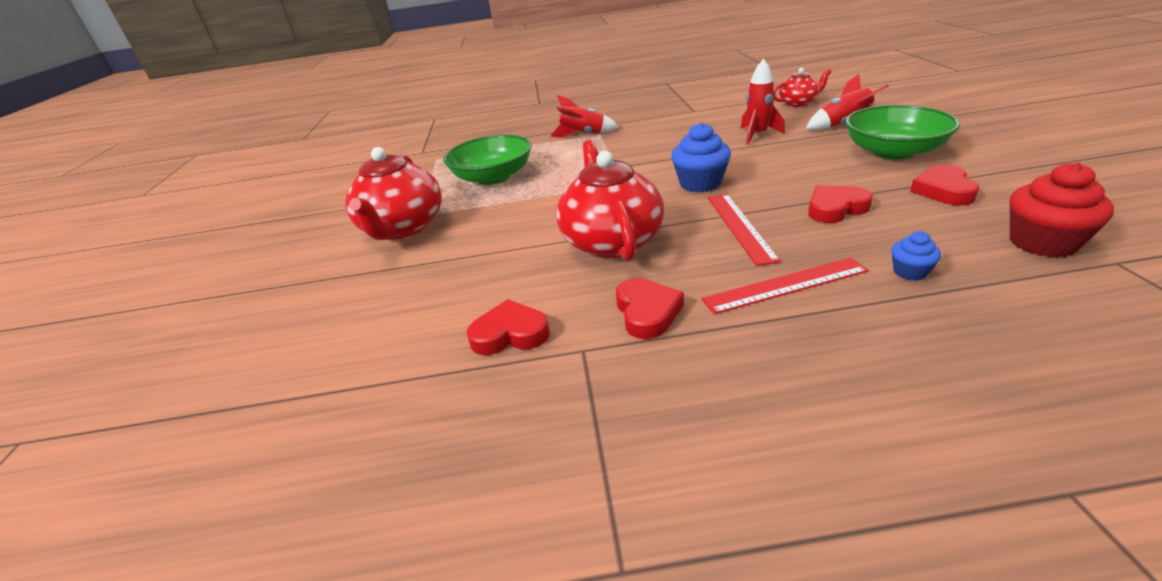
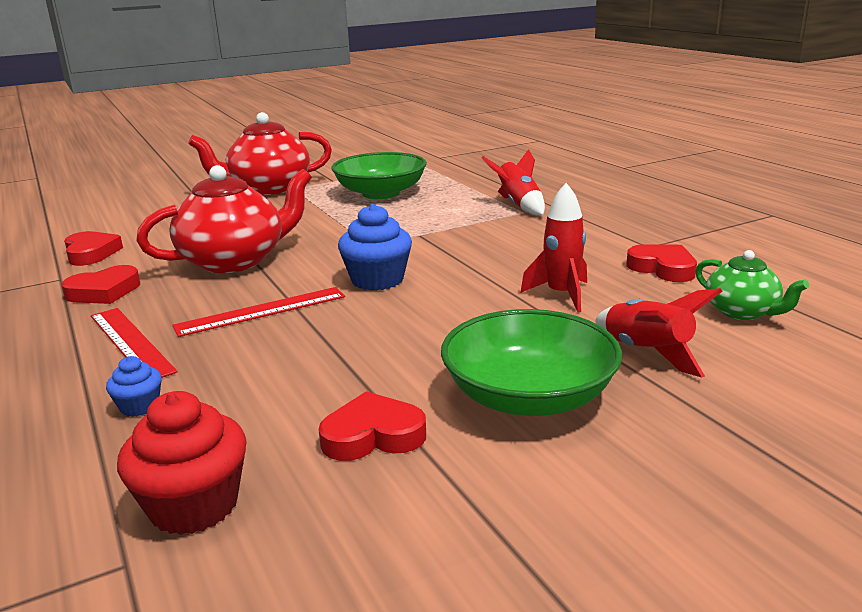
camera: 65 degrees right, 10 degrees down
red teapot [774,68,831,107] -> green teapot [695,250,809,320]
red heart [808,185,873,223] -> red heart moved to [626,244,697,282]

